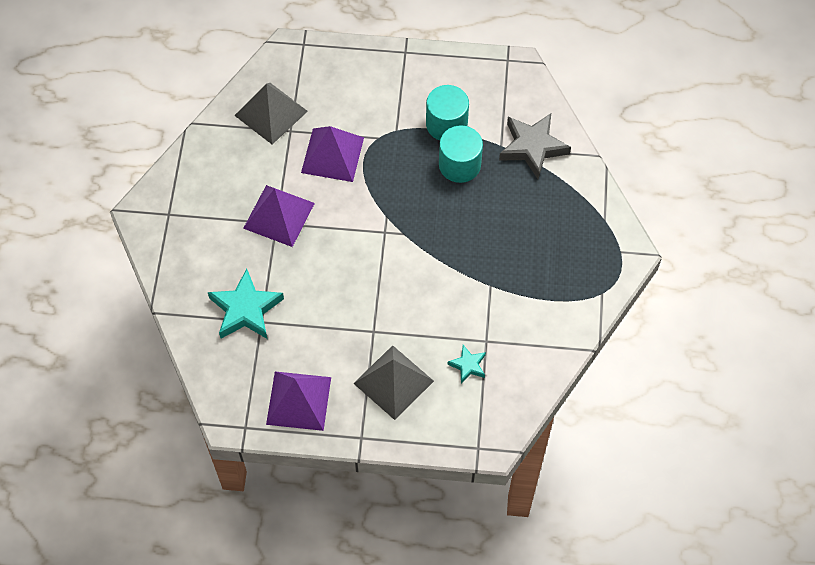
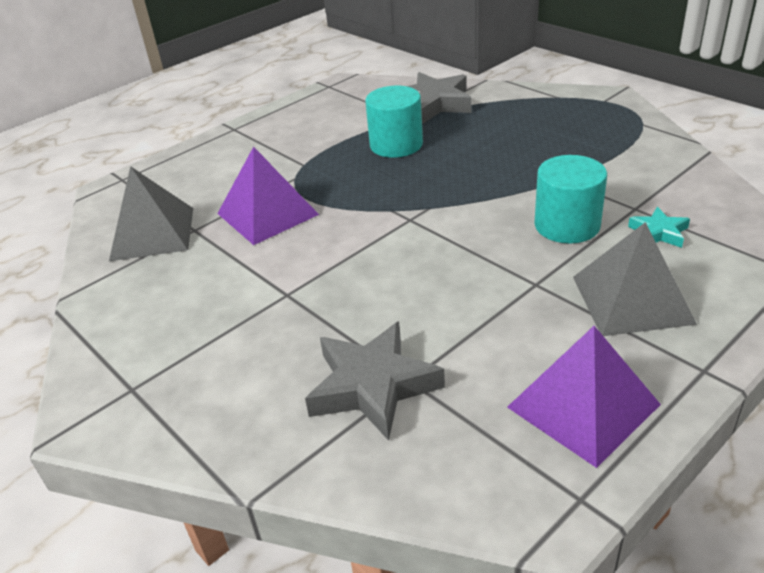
camera: 45 degrees left, 25 degrees down
turquoise star [208,269,284,339] -> grey star [305,321,445,441]
purple pyramid [243,185,315,247] -> none
turquoise cylinder [426,85,469,140] -> turquoise cylinder moved to [534,155,607,244]

